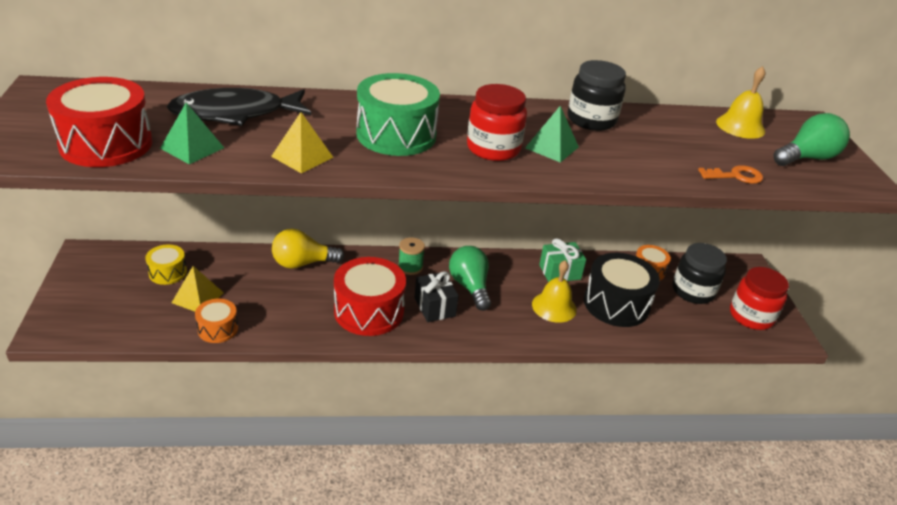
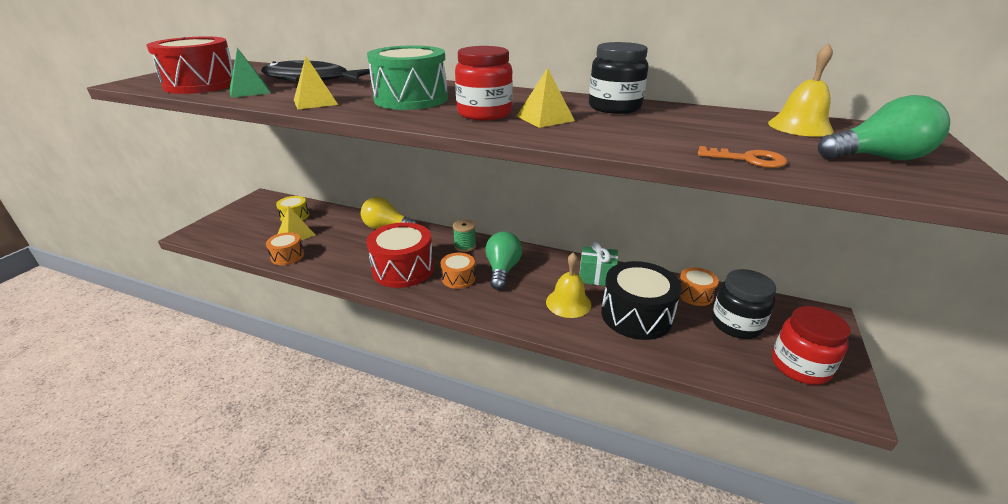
camera: 30 degrees right, 5 degrees down
black gift [414,271,459,322] -> orange drum [441,253,475,289]
green pyramid [525,106,579,163] -> yellow pyramid [517,68,575,128]

